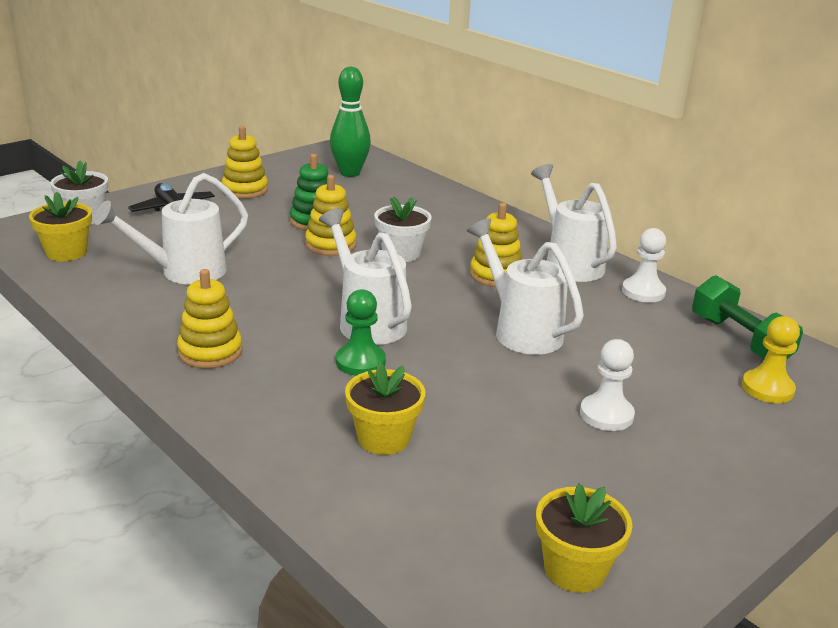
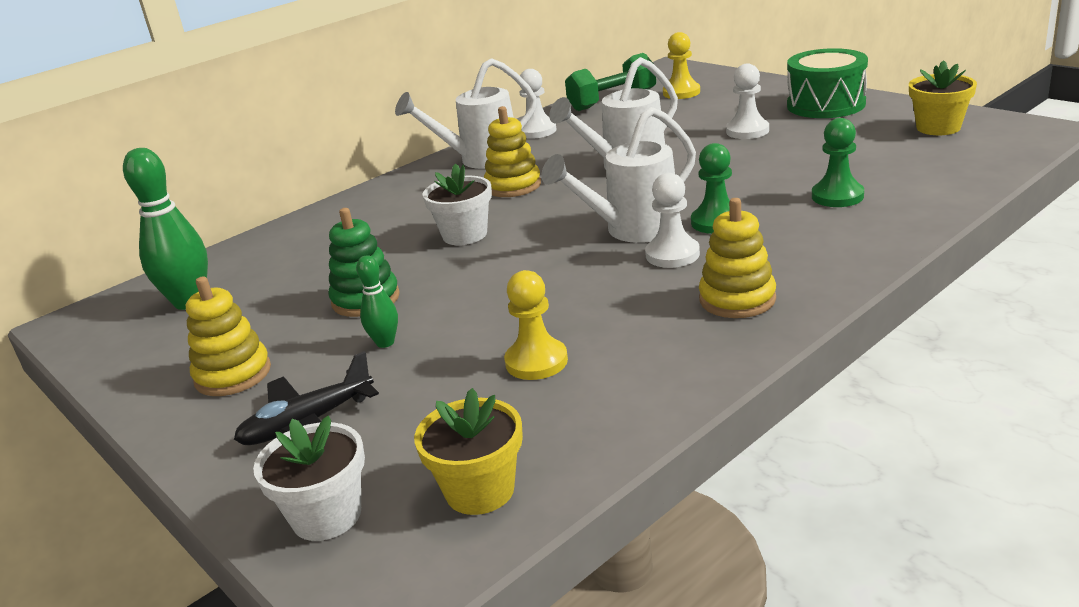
camera: 85 degrees left, 0 degrees up
white watering can [94,173,248,285] -> yellow pawn [504,270,568,380]
yellow stacking toy [305,175,356,256] -> none
yellow flower pot [345,362,425,455] -> green pawn [812,118,864,207]
none -> green bowling pin [356,255,398,348]
none -> white pawn [645,173,700,268]
none -> green drum [787,48,868,118]

